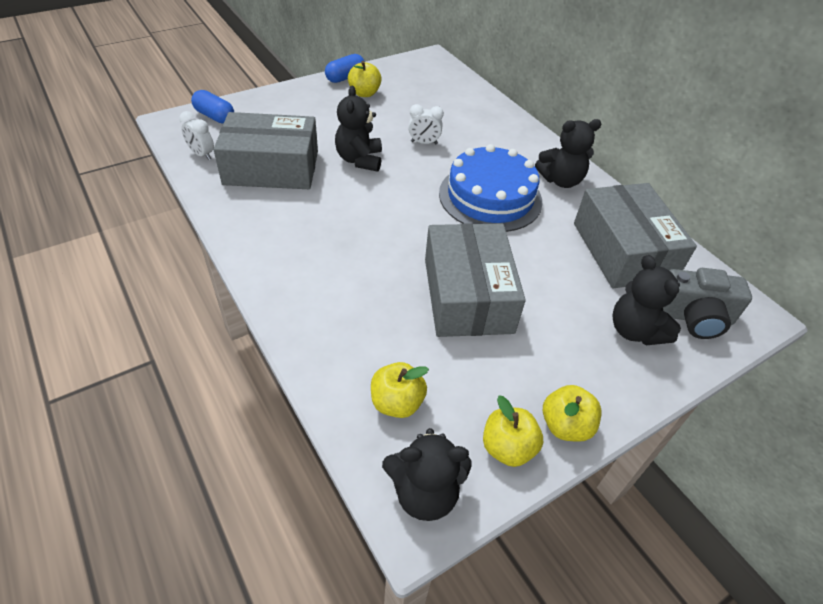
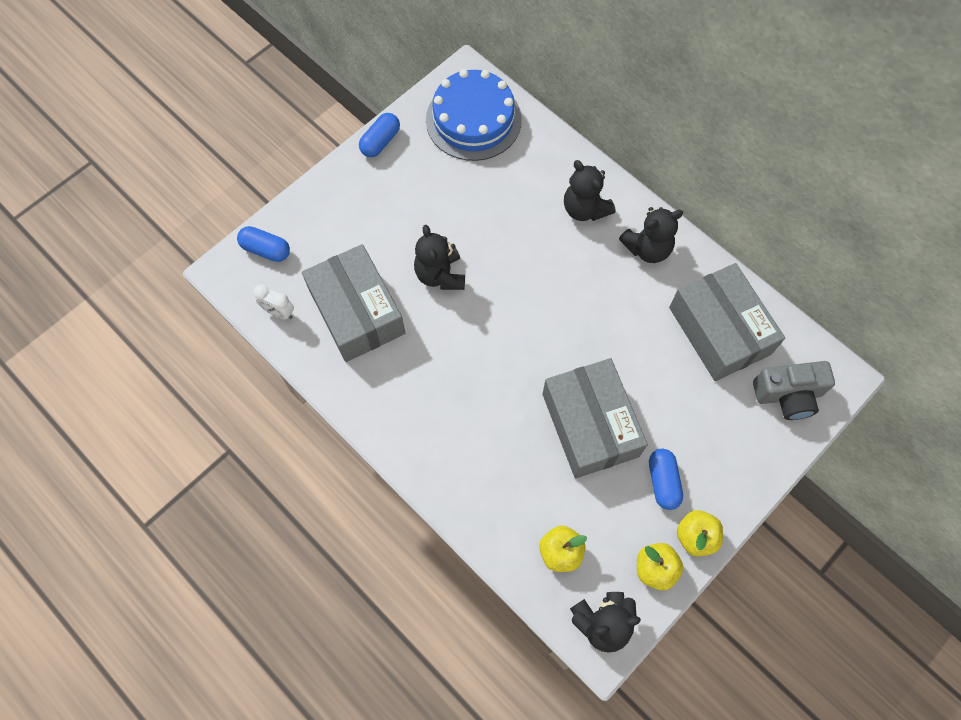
camera: 10 degrees left, 20 degrees up
grey box [213,112,318,189] -> grey box turned 75 degrees clockwise [302,244,405,362]
yellow apple [348,61,382,97] -> none
white clock [408,104,444,145] -> none
blue cake [439,144,542,232] -> blue cake moved to [426,69,522,161]
black teddy bear [612,255,681,345] -> black teddy bear moved to [564,160,615,221]
none -> blue capsule [649,449,683,510]

